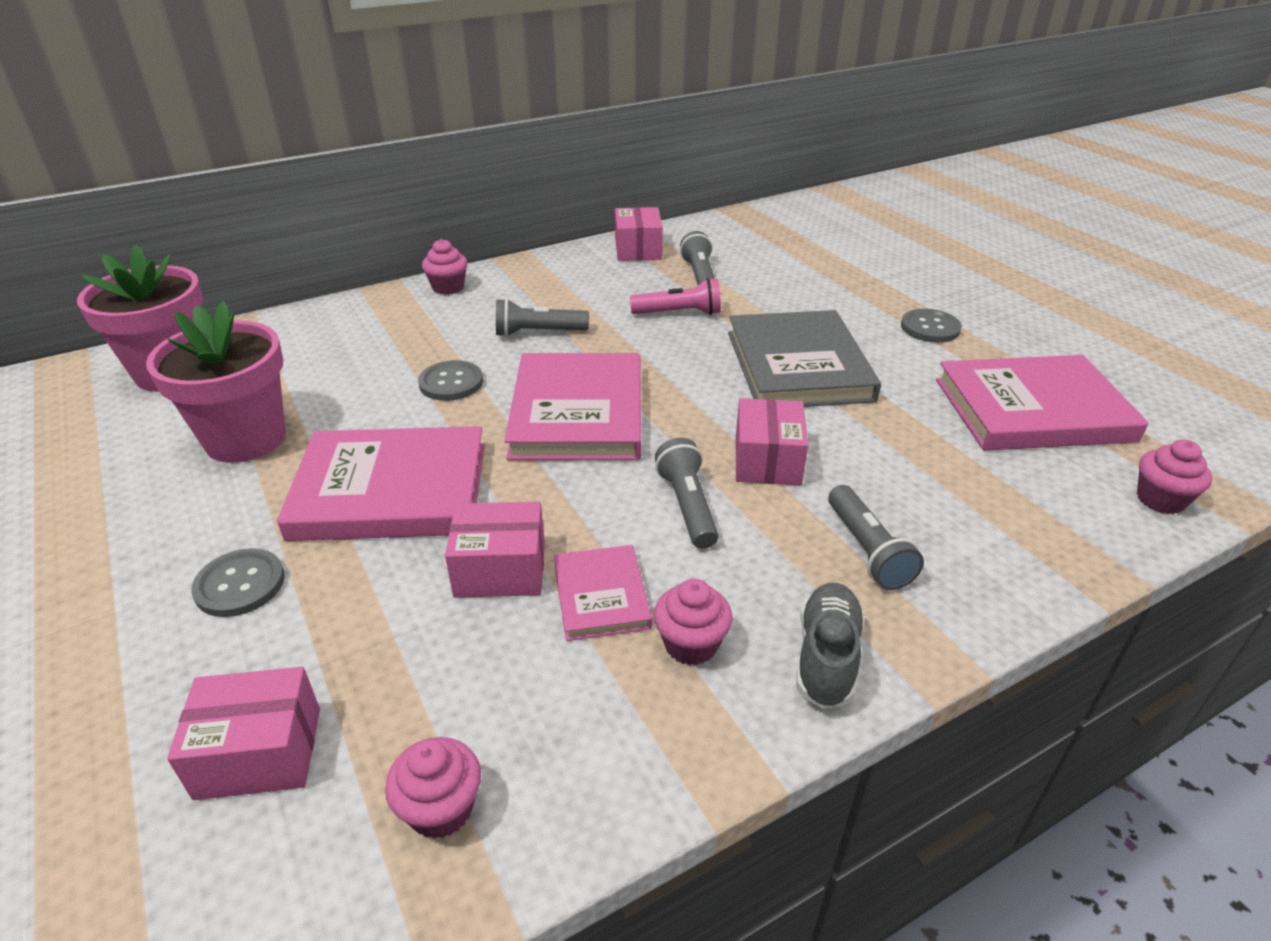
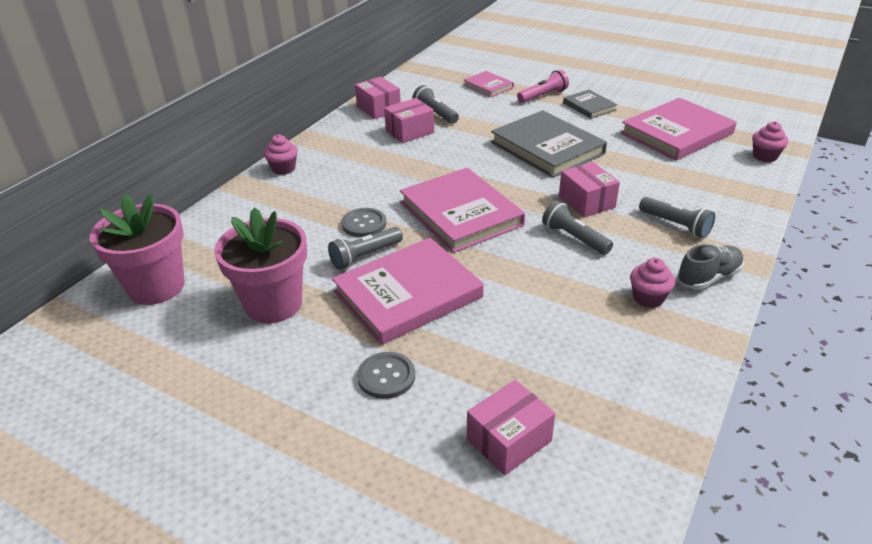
camera: 30 degrees left, 0 degrees up
pink cupcake [385,737,481,839] -> none
pink box [445,502,545,598] -> pink box moved to [384,98,434,143]
grey flashlight [496,298,589,337] -> grey flashlight moved to [328,227,403,270]
pink book [554,545,652,641] -> pink book moved to [464,71,514,97]
pink flashlight [630,278,721,315] -> pink flashlight moved to [517,70,569,103]
grey shoe [796,583,865,709] -> grey shoe turned 75 degrees clockwise [677,244,744,289]
grey button [901,309,962,343] -> grey book [563,90,617,119]

